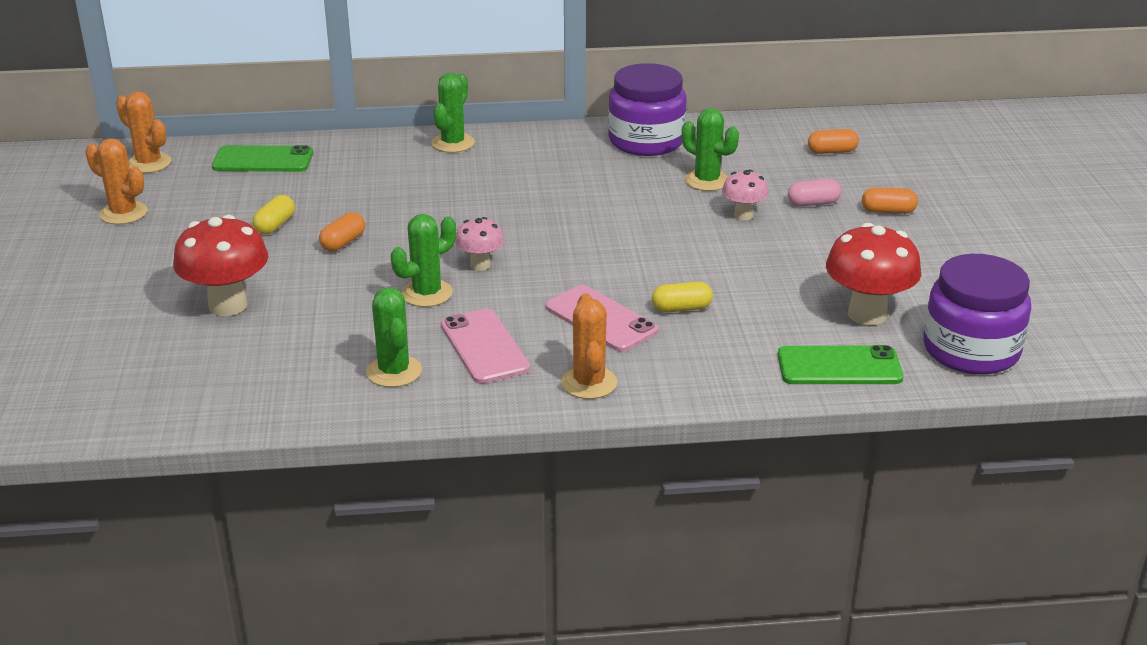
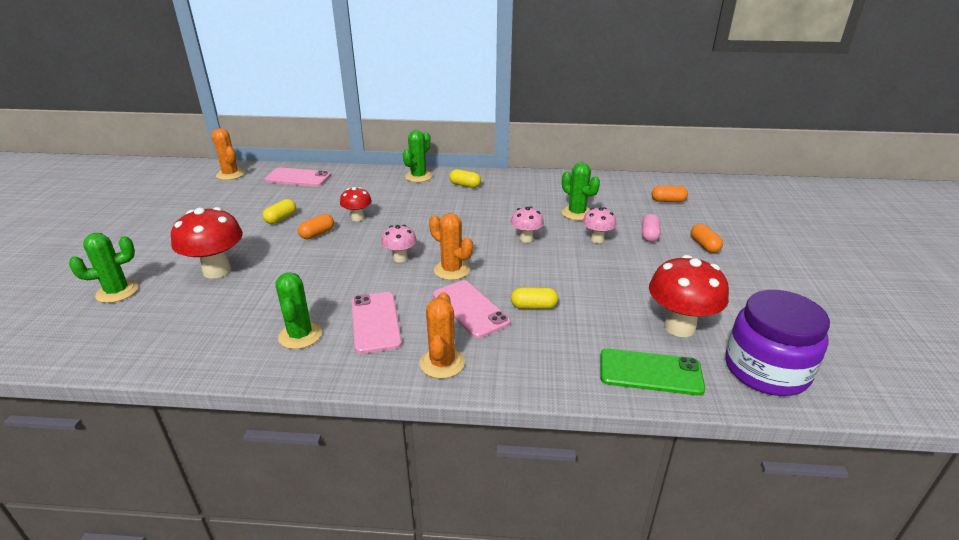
camera: 10 degrees right, 0 degrees up
orange cactus [85,138,148,225] -> orange cactus moved to [429,213,473,280]
green phone [212,145,313,172] -> pink phone [265,167,331,187]
green cactus [391,214,456,307] -> green cactus moved to [69,233,139,303]
purple jar [608,63,687,156] -> none
pink capsule [788,179,842,206] -> pink capsule turned 75 degrees counterclockwise [642,214,661,242]
orange capsule [862,187,918,214] -> orange capsule turned 60 degrees clockwise [691,224,723,253]
none -> red mushroom [340,187,372,221]
none -> yellow capsule [449,169,481,188]
none -> pink mushroom [510,206,544,243]

